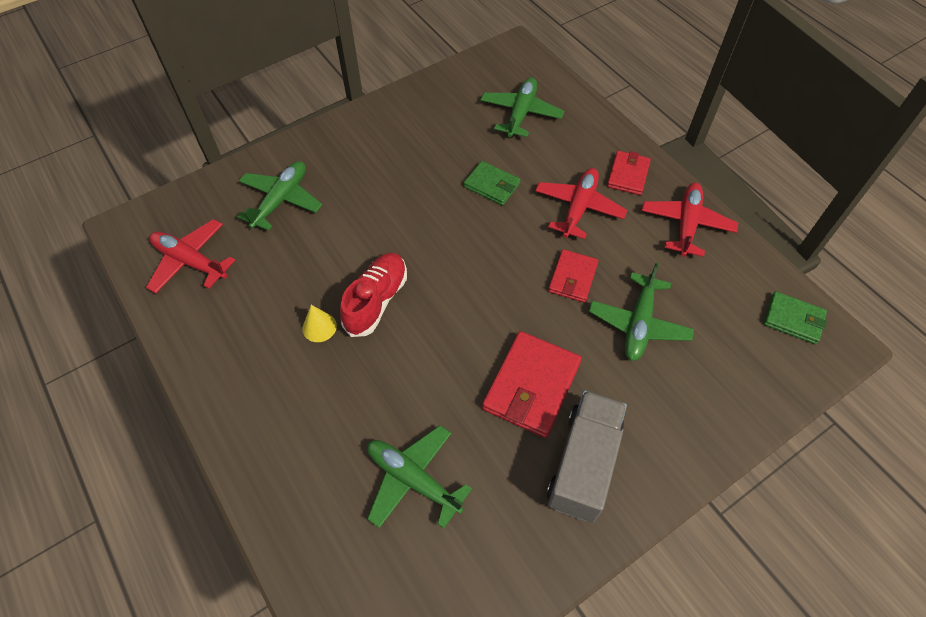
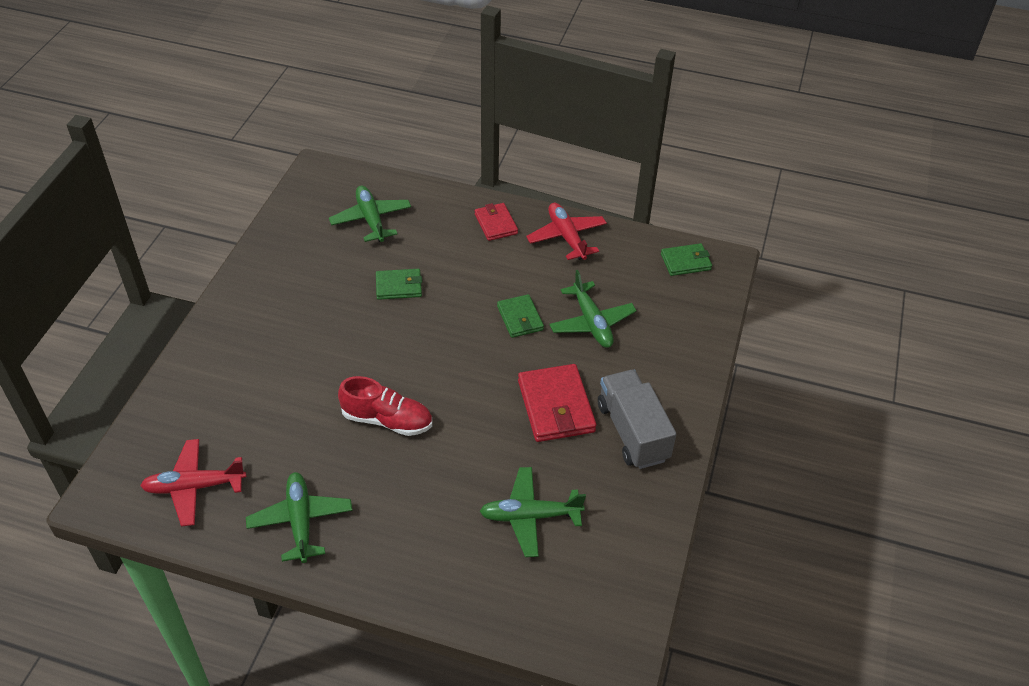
camera: 40 degrees left, 10 degrees down
green plane [237,161,322,231] -> green plane moved to [246,472,352,563]
yellow cone [302,305,337,342] -> none
red shoe [340,252,407,337] -> red shoe turned 120 degrees clockwise [338,376,432,436]
red plane [535,168,627,239] -> none
red wallet [548,249,599,303] -> green wallet [497,294,544,338]

